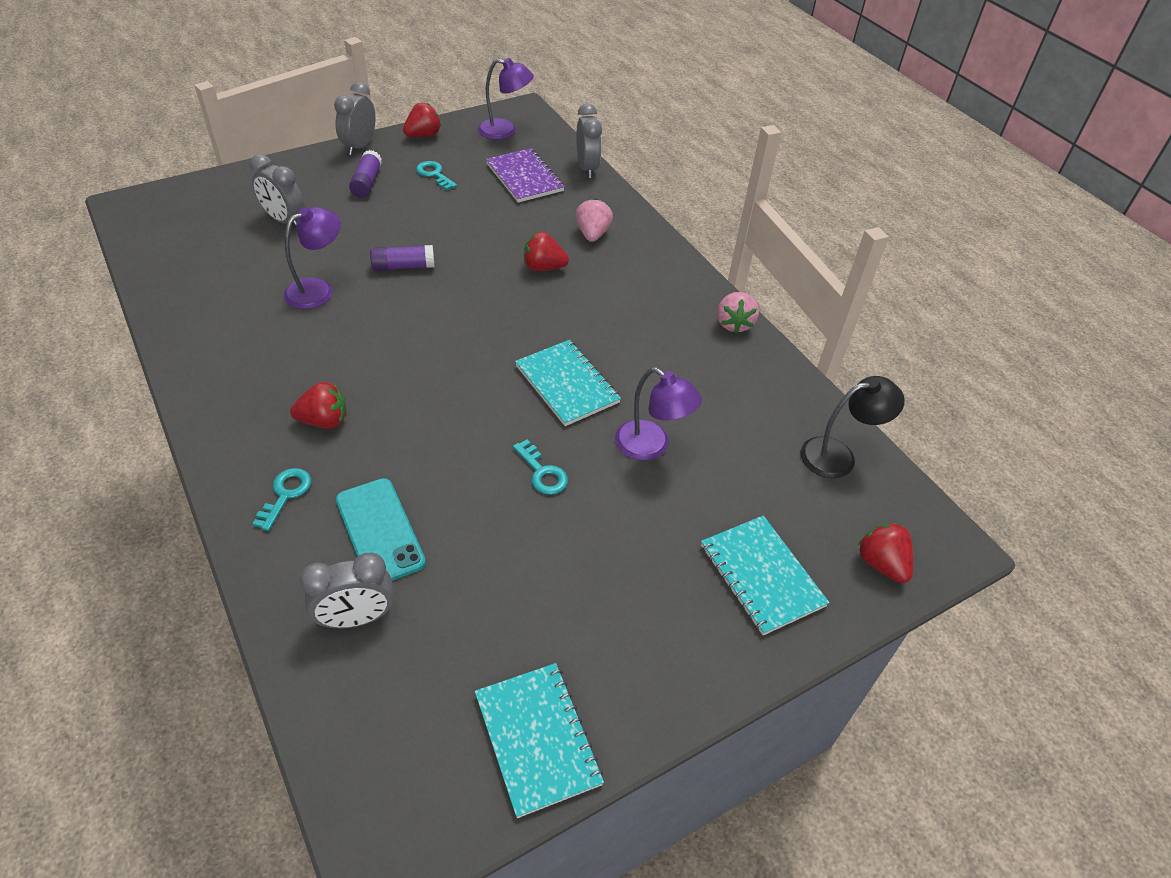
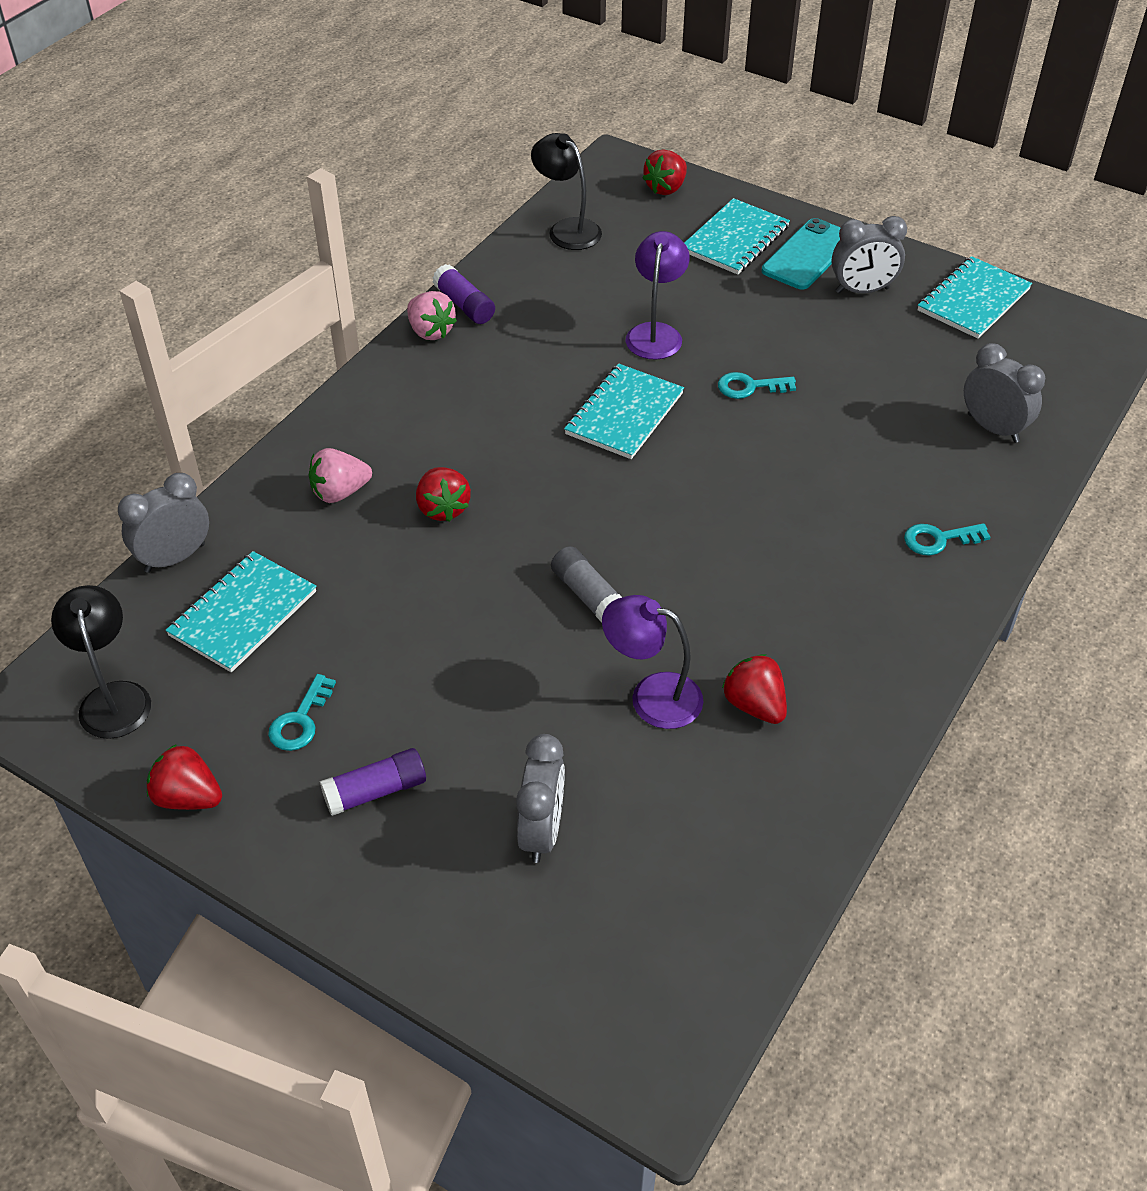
camera: 115 degrees left, 0 degrees up
red strawberry [290,382,346,429] -> red strawberry moved to [722,654,787,724]
grey clock [334,82,376,155] -> grey clock moved to [832,216,907,293]
turquoise phone [336,478,426,581] -> turquoise phone moved to [762,218,841,289]
purple glue stick [370,245,434,271] -> purple glue stick moved to [433,264,495,324]
purple lamp [478,58,534,140] -> black lamp [51,585,151,739]
purple notebook [486,148,565,203] -> turquoise notebook [165,551,316,672]
turquoise key [513,440,568,495] -> turquoise key turned 120 degrees counterclockwise [718,372,796,399]
pink strawberry [717,292,759,333] -> pink strawberry turned 75 degrees clockwise [407,291,457,340]
none -> grey glue stick [551,546,622,622]

